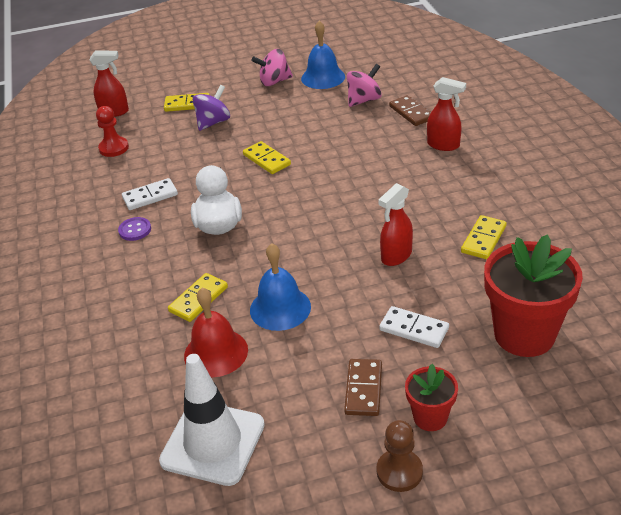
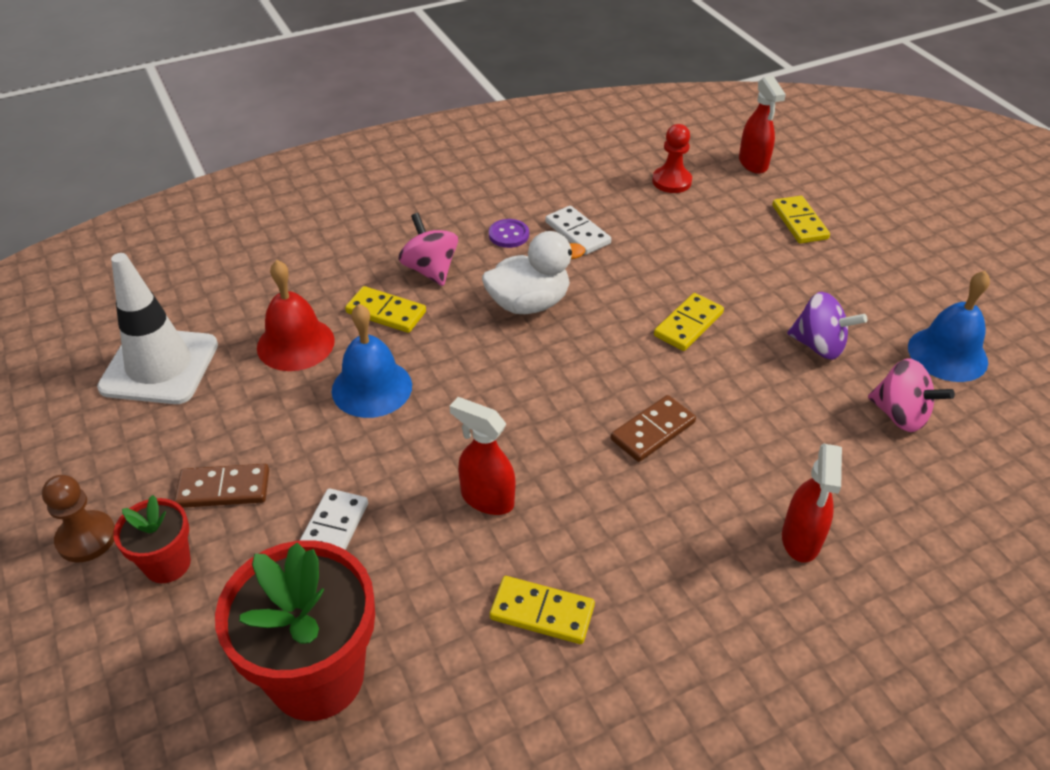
camera: 75 degrees right, 5 degrees up
purple spinning top [193,85,230,131] -> purple spinning top moved to [787,292,867,360]
pink spinning top [251,49,293,86] -> pink spinning top moved to [398,213,458,286]
brown domino [389,95,431,126] -> brown domino moved to [611,395,696,462]

